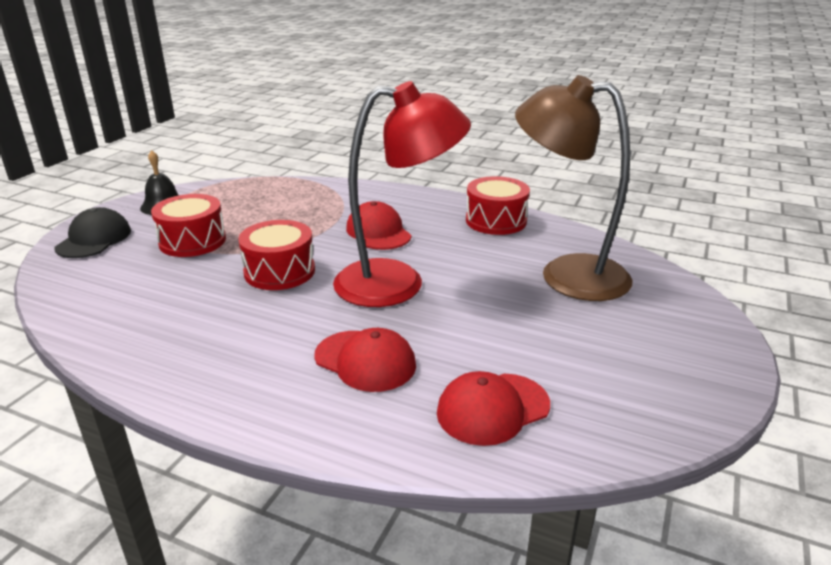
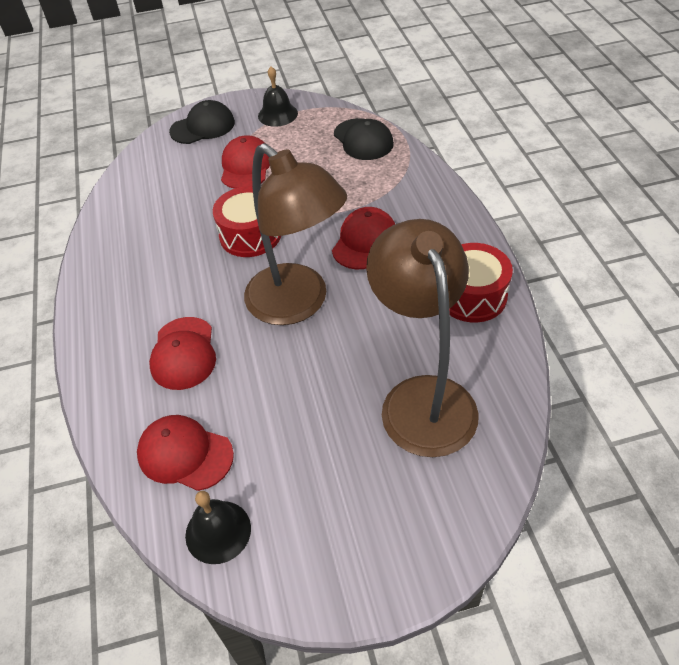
camera: 55 degrees right, 20 degrees up
red drum [151,194,226,257] -> red cap [221,135,270,189]
red lamp [333,81,471,307] -> brown lamp [244,143,347,325]
none -> black bell [185,491,251,564]
none -> black cap [334,118,394,160]

